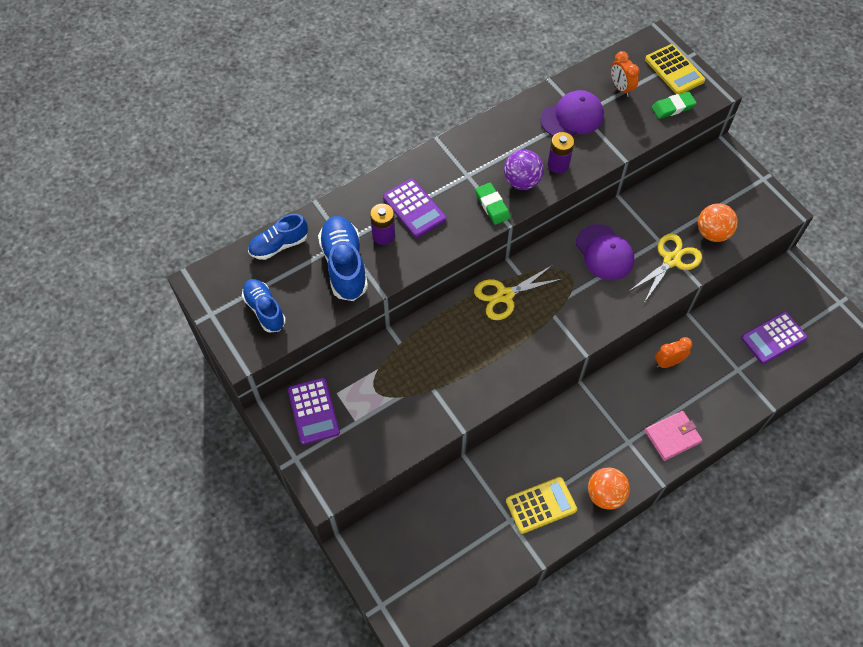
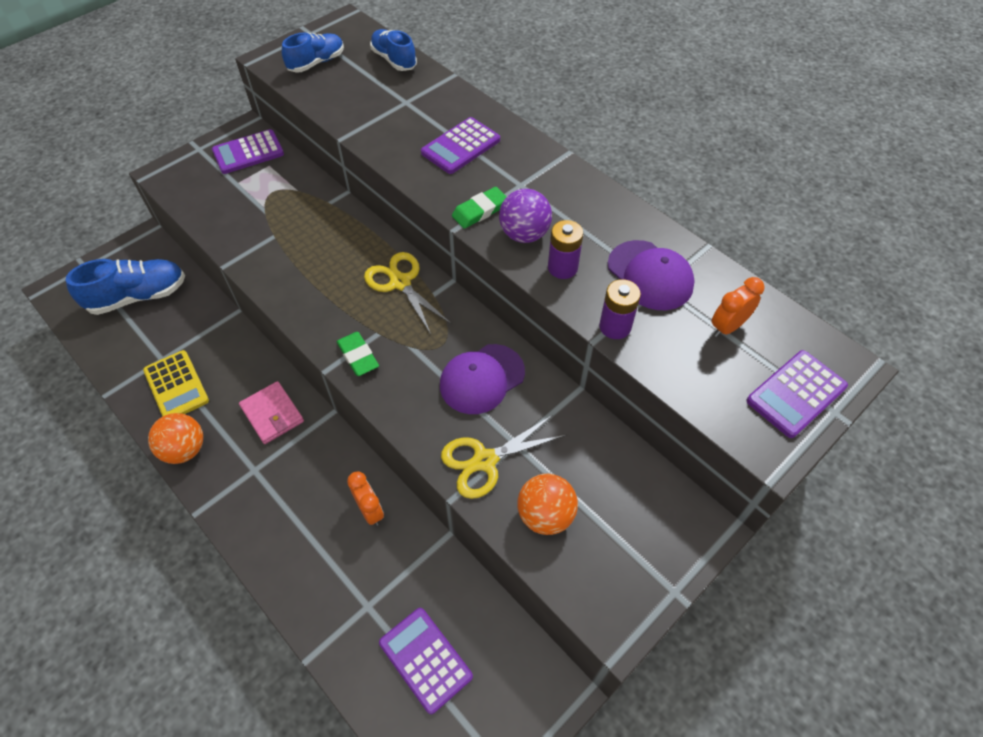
camera: 80 degrees right, 5 degrees down
blue shoe [318,216,368,301] -> blue shoe moved to [66,259,185,315]
purple battery [370,204,395,245] -> purple battery moved to [599,279,641,339]
yellow scissors [629,234,702,303] -> yellow scissors turned 120 degrees clockwise [441,415,567,499]
yellow calculator [645,44,705,95] -> purple calculator [747,350,848,438]
pink wallet [645,411,703,461] -> pink wallet moved to [239,381,304,444]
green eraser [652,92,697,119] -> green eraser moved to [336,332,379,376]

